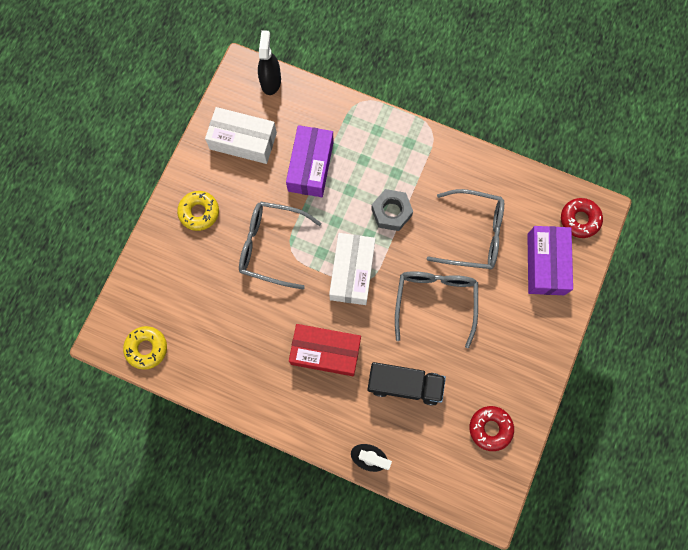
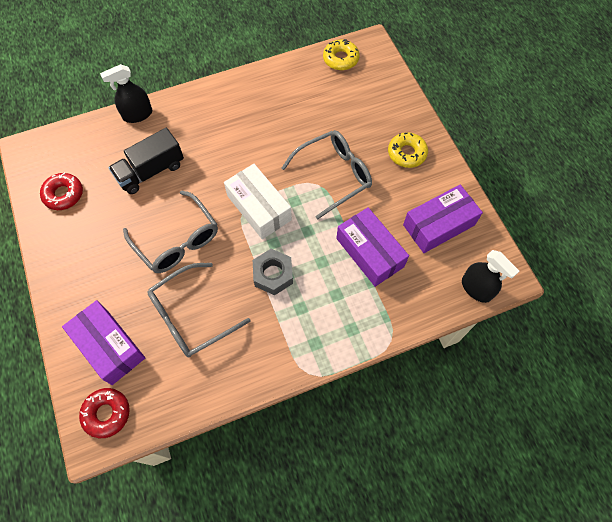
camera: 135 degrees right, 10 degrees down
white box [205,107,277,164] -> purple box [403,185,483,253]
red box [289,324,361,376] -> none

